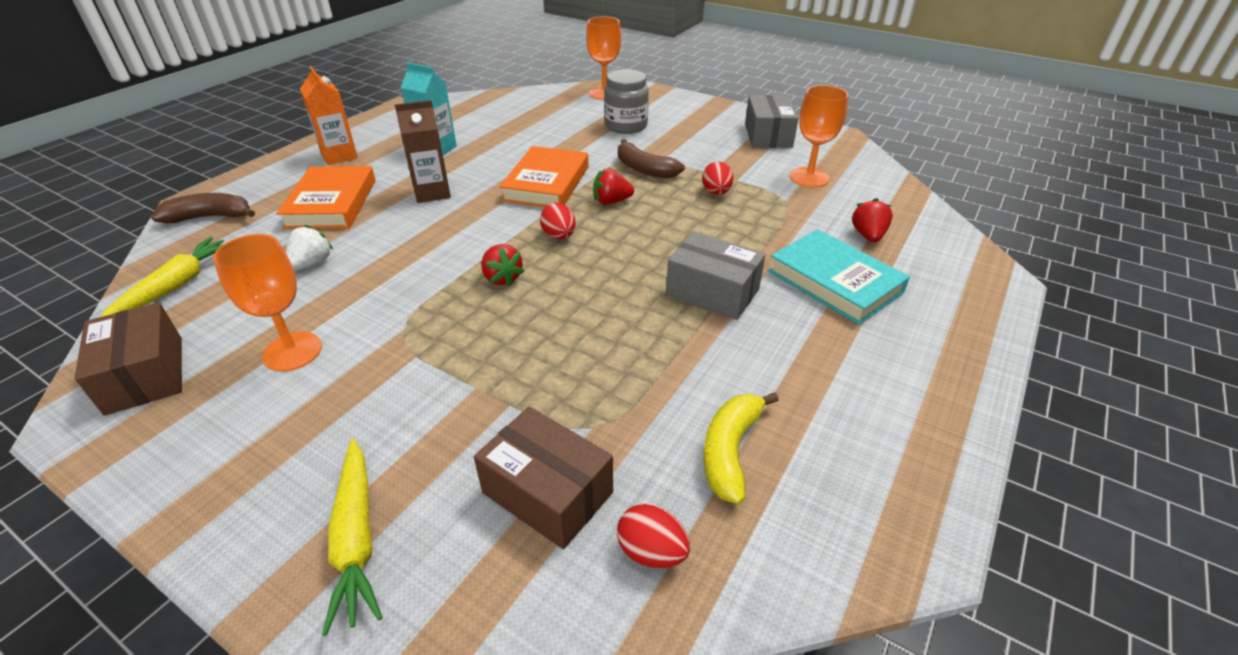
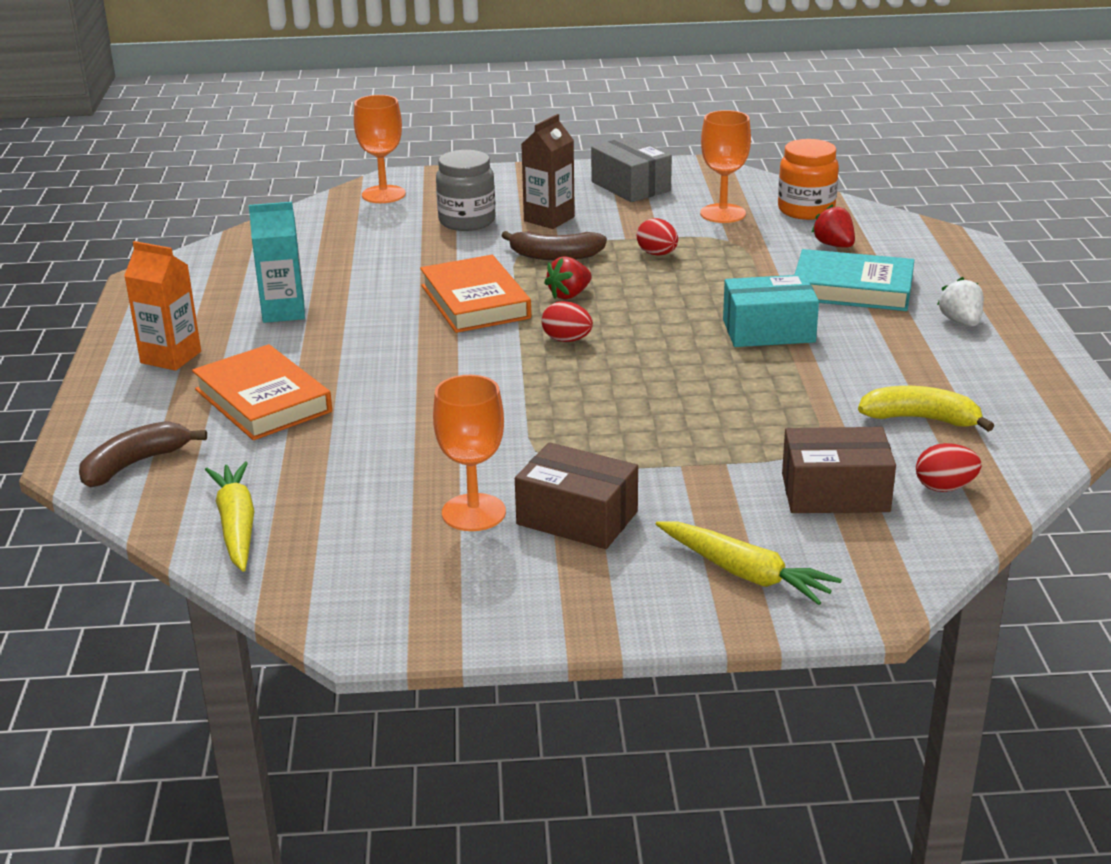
camera: 35 degrees left, 10 degrees down
brown box [75,302,182,416] -> brown box moved to [515,442,638,549]
white strawberry [286,225,333,271] -> white strawberry moved to [937,277,984,326]
brown carton [395,100,451,203] -> brown carton moved to [521,114,575,229]
red strawberry [481,244,525,287] -> none
grey box [666,232,765,320] -> turquoise box [723,274,819,347]
yellow banana [704,392,779,504] -> yellow banana turned 120 degrees clockwise [858,386,994,432]
none -> orange jar [778,139,839,220]

